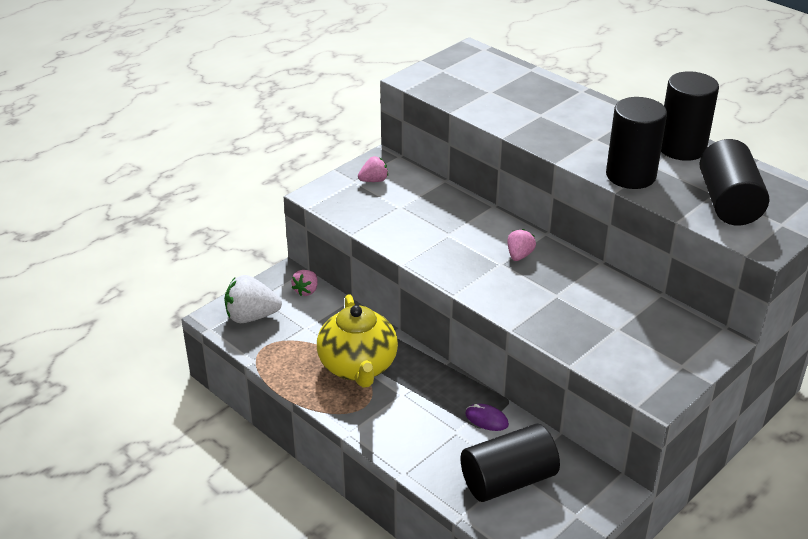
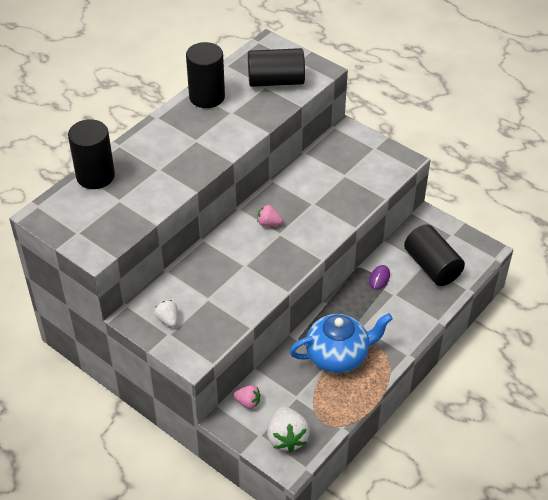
camera: 95 degrees left, 10 degrees up
yellow teapot [317,294,398,388] -> blue teapot [290,313,393,373]
pink strawberry [358,156,388,182] -> white strawberry [154,300,178,327]
black cylinder [606,97,667,189] -> black cylinder moved to [68,119,115,189]

